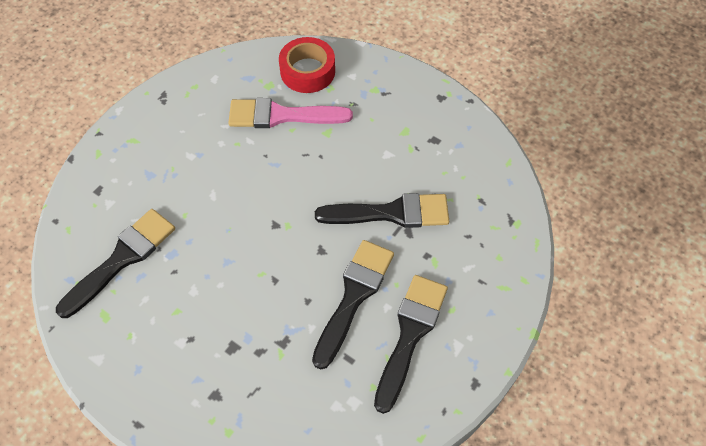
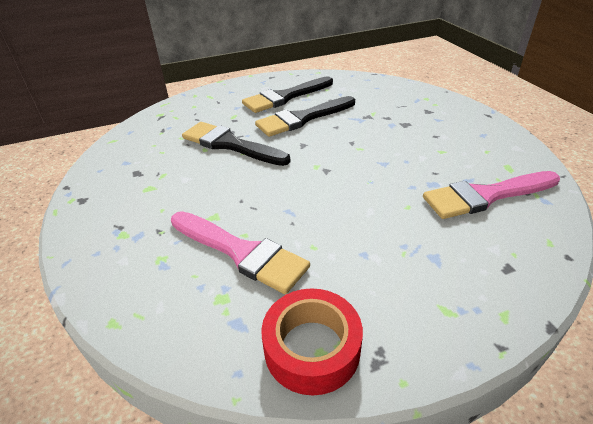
camera: 145 degrees left, 20 degrees down
black brush [56,209,175,318] -> pink brush [423,171,560,219]
red tape [279,37,335,93] -> red tape moved to [261,289,363,395]

